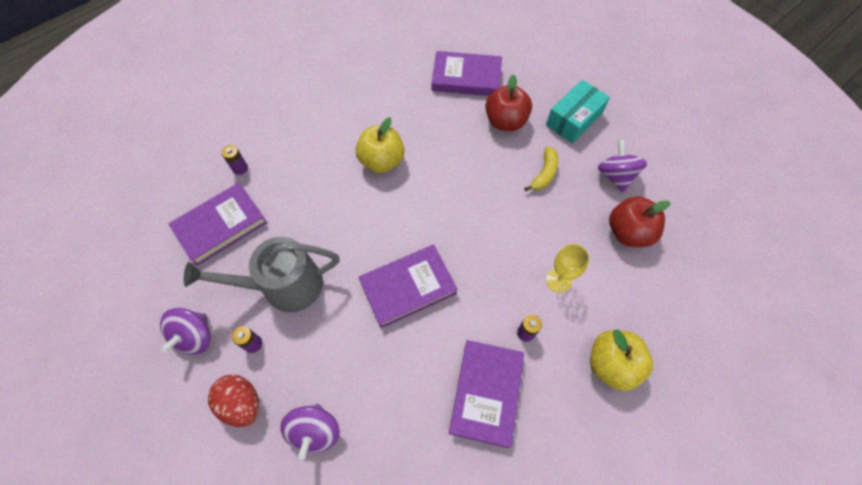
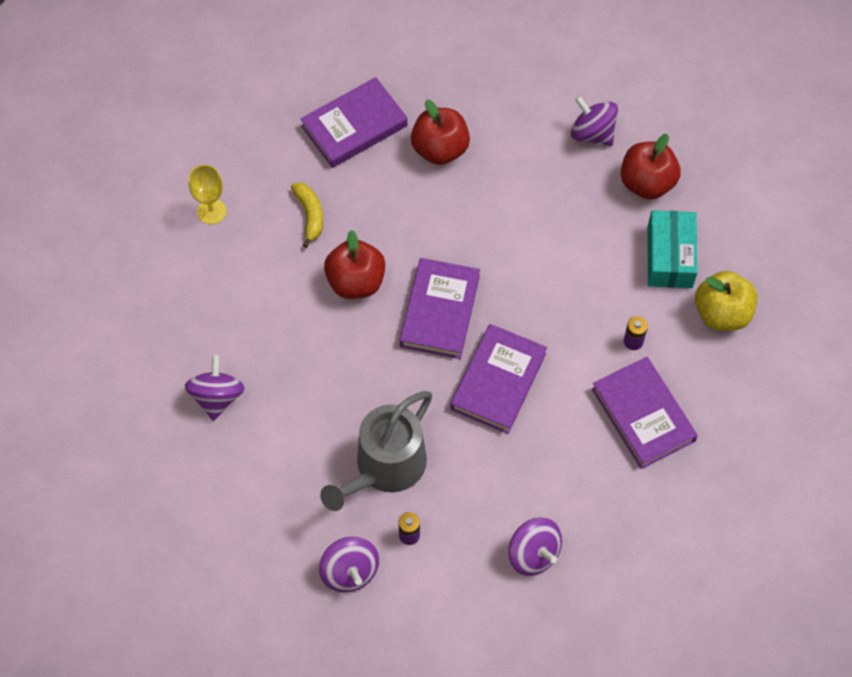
camera: 40 degrees left, 0 degrees up
purple book [168,183,267,266] -> purple book moved to [400,258,480,359]
red egg [208,375,259,427] -> none
purple battery [222,145,248,175] -> purple spinning top [185,355,245,421]
yellow apple [356,117,405,173] -> red apple [324,230,385,299]
yellow banana [524,146,558,191] -> yellow banana moved to [291,183,323,248]
turquoise box [546,80,610,144] -> turquoise box moved to [648,210,698,288]
yellow goblet [546,244,590,293] -> yellow goblet moved to [189,165,226,224]

